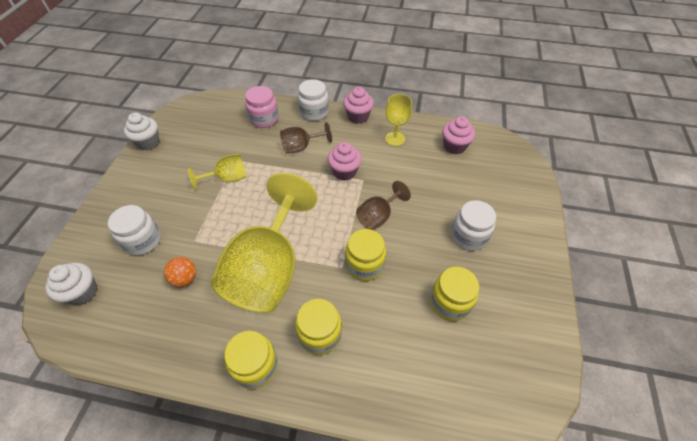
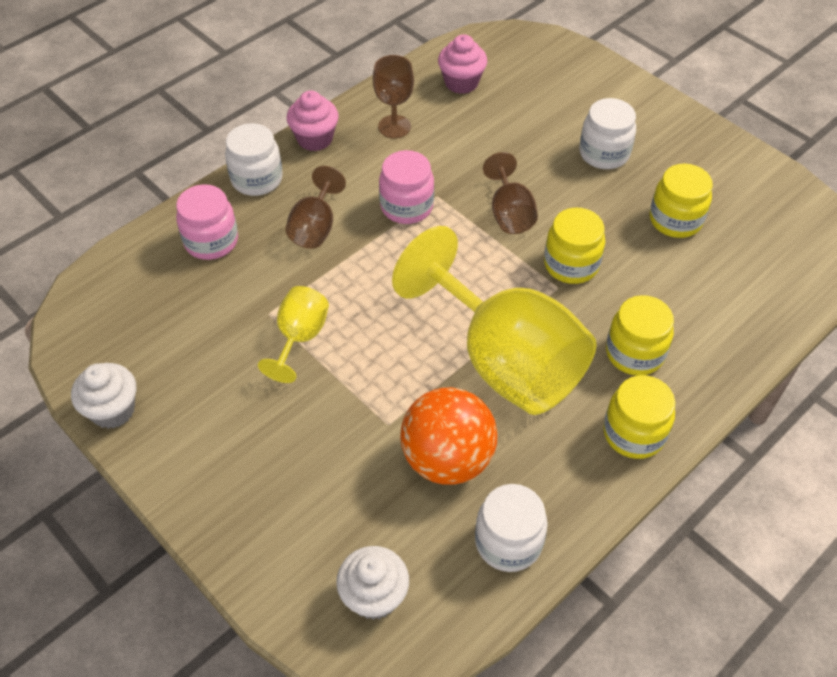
camera: 55 degrees left, 0 degrees up
white jar [108,205,161,256] -> white jar moved to [475,484,548,572]
orange ball [164,257,196,287] -> orange ball [400,387,498,485], size x1.99
pink cupcake [327,142,362,181] -> pink jar [379,150,434,224]
yellow goblet [385,94,412,146] -> brown goblet [373,55,414,138]

